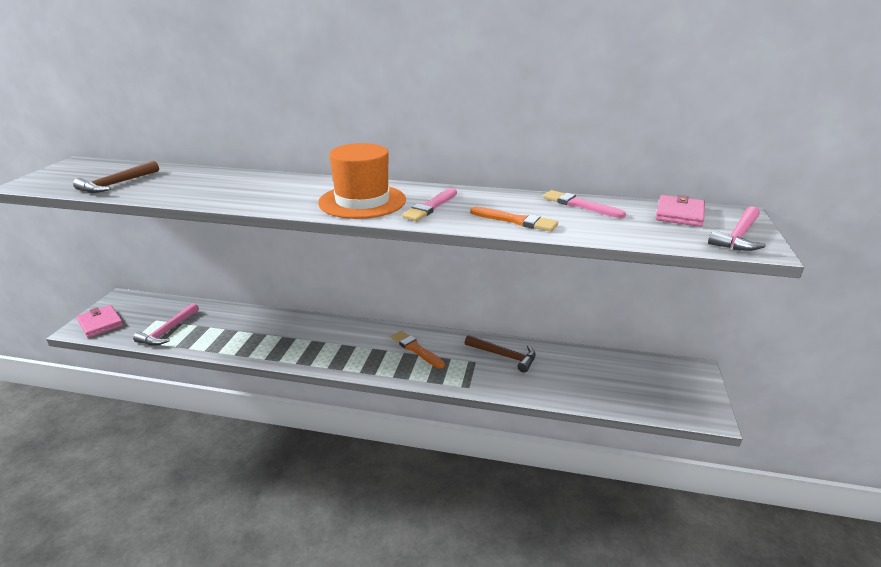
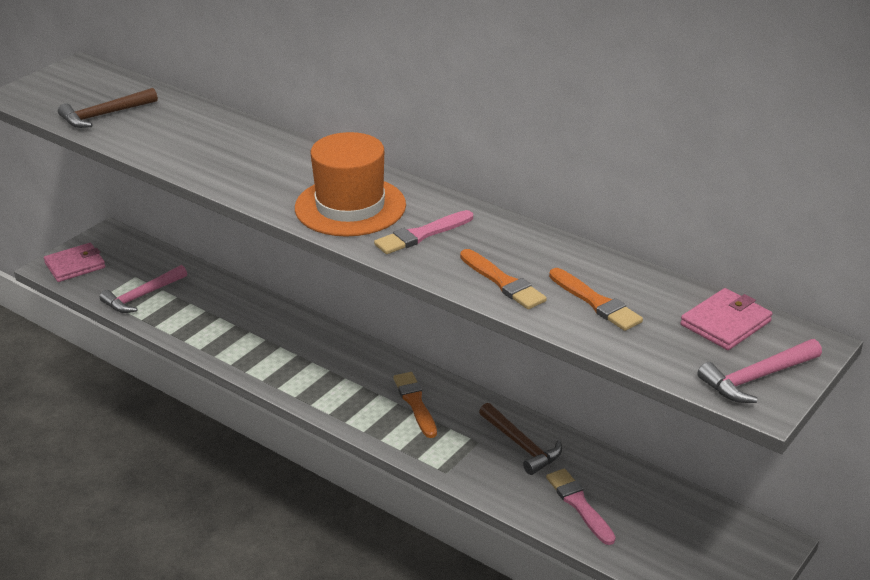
camera: 25 degrees right, 5 degrees up
pink wallet [77,305,123,338] -> pink wallet turned 75 degrees clockwise [44,243,105,282]
pink brush [543,190,626,218] -> pink brush moved to [546,468,616,545]
none -> orange brush [549,268,643,331]

